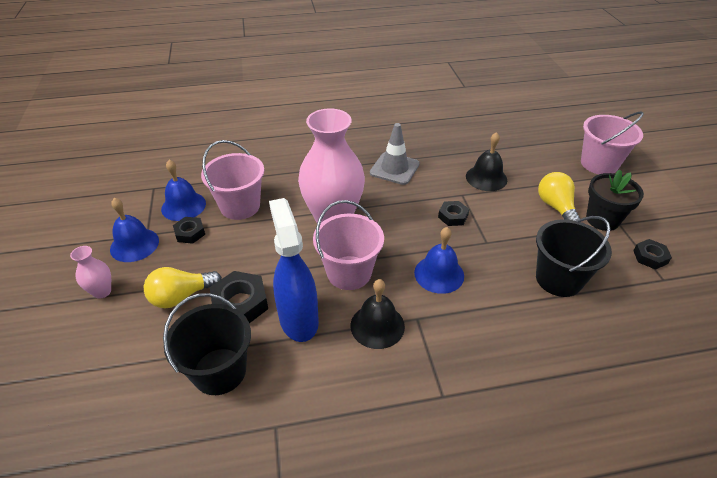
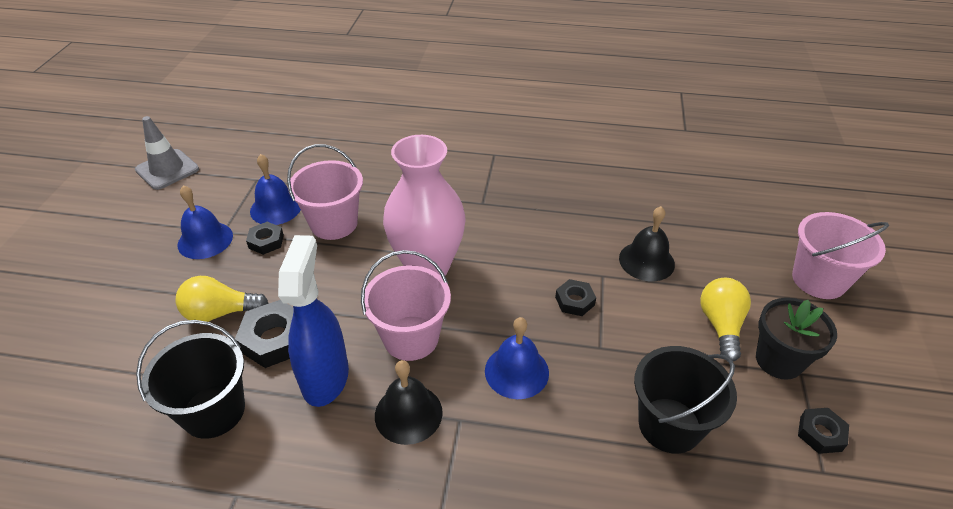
camera: 20 degrees right, 0 degrees up
pink vase [70,246,111,299] -> none
grey traffic cone [370,123,420,185] -> grey traffic cone moved to [135,116,199,190]

